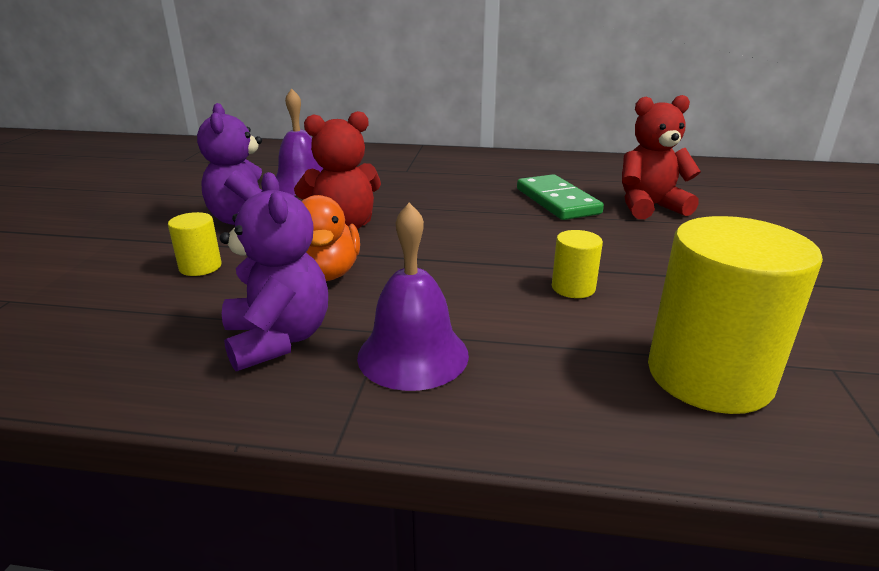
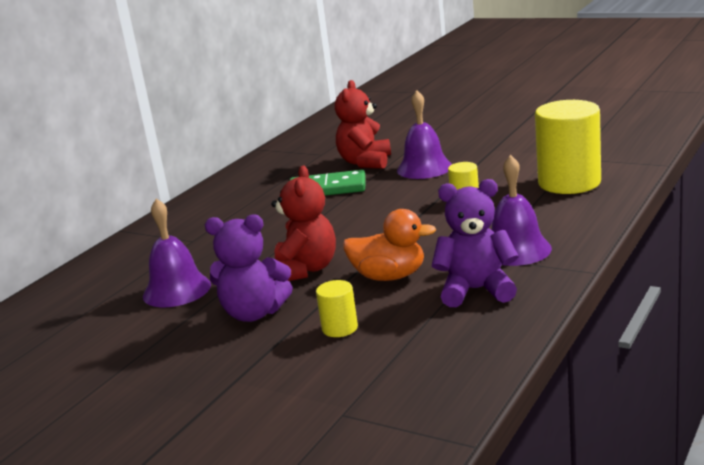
camera: 65 degrees left, 5 degrees down
none -> purple bell [397,90,452,179]

